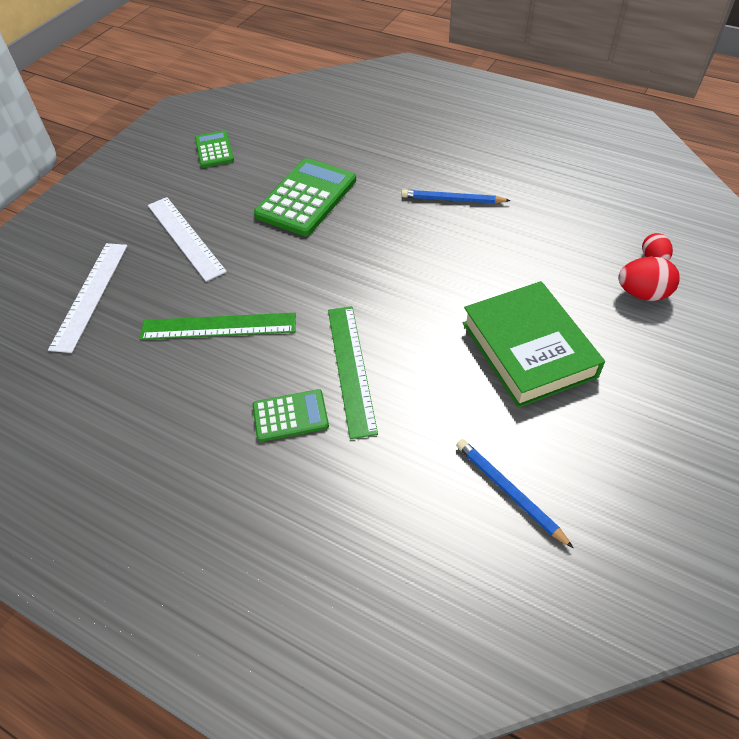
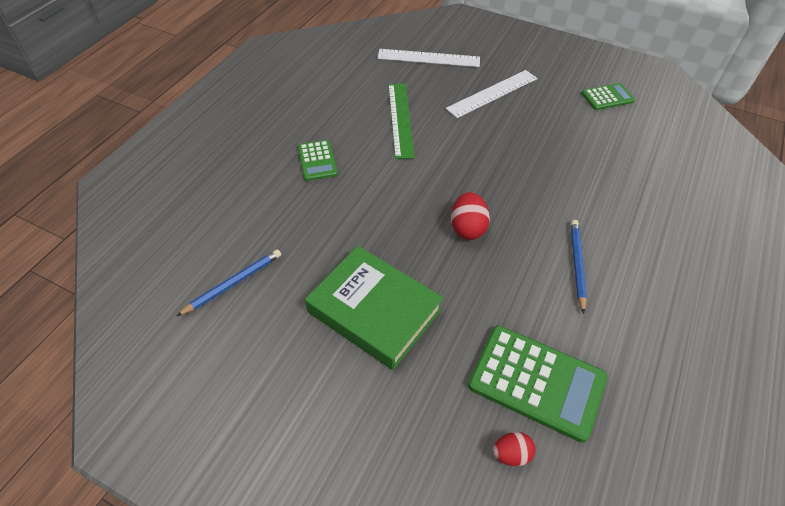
camera: 85 degrees right, 0 degrees up
green calculator [254,158,356,236] -> green calculator moved to [468,326,608,443]
green ruler [328,306,378,439] -> none
green book [463,281,605,408] -> green book turned 60 degrees clockwise [305,246,443,370]
red egg [618,257,680,301] -> red egg moved to [451,192,490,240]

